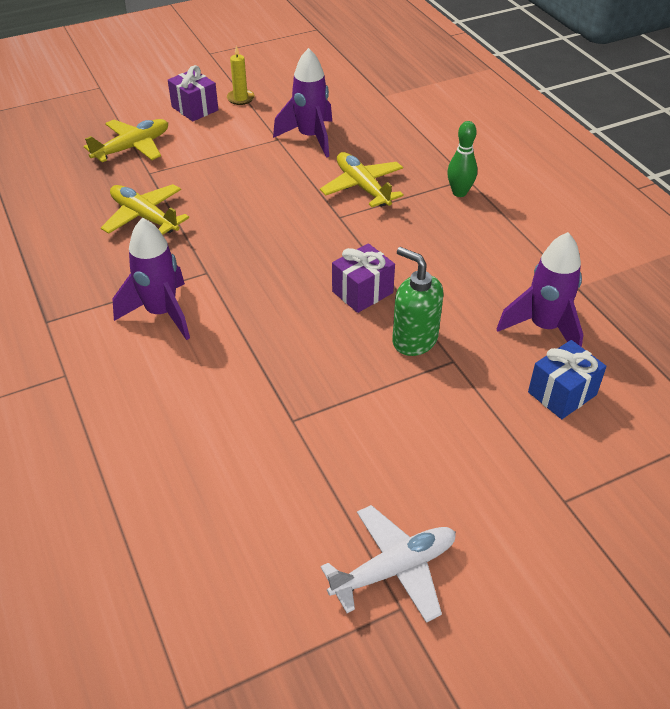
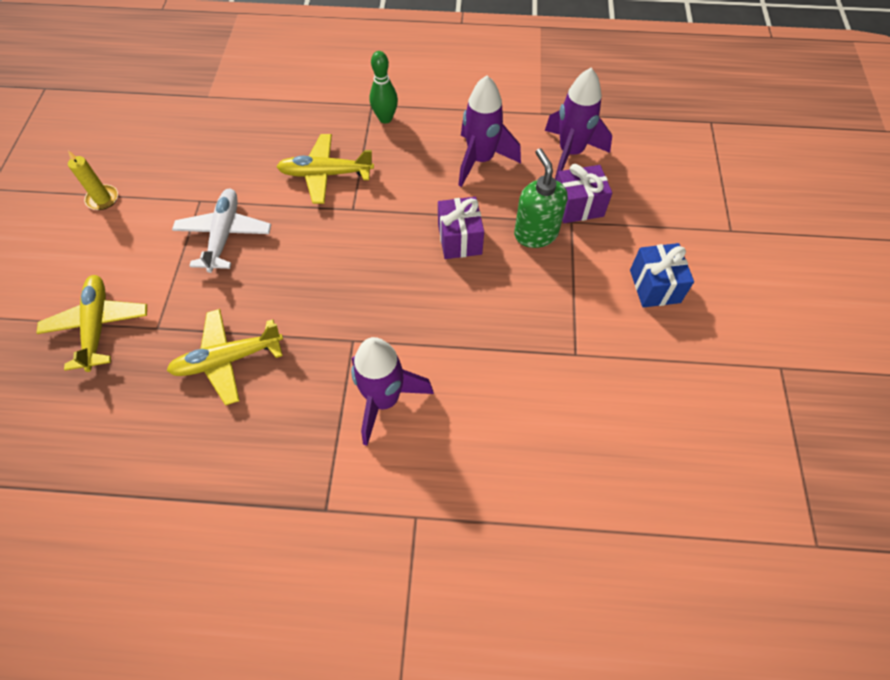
camera: 60 degrees left, 15 degrees up
purple gift [168,65,218,121] -> purple gift moved to [557,164,612,223]
purple rocket [273,48,332,158] -> purple rocket moved to [458,75,521,187]
white plane [321,505,456,623] -> white plane moved to [172,189,271,273]
green soap dispenser [392,247,443,356] -> green soap dispenser turned 90 degrees clockwise [514,148,568,248]
blue gift [528,340,607,419] -> blue gift moved to [630,243,694,308]

